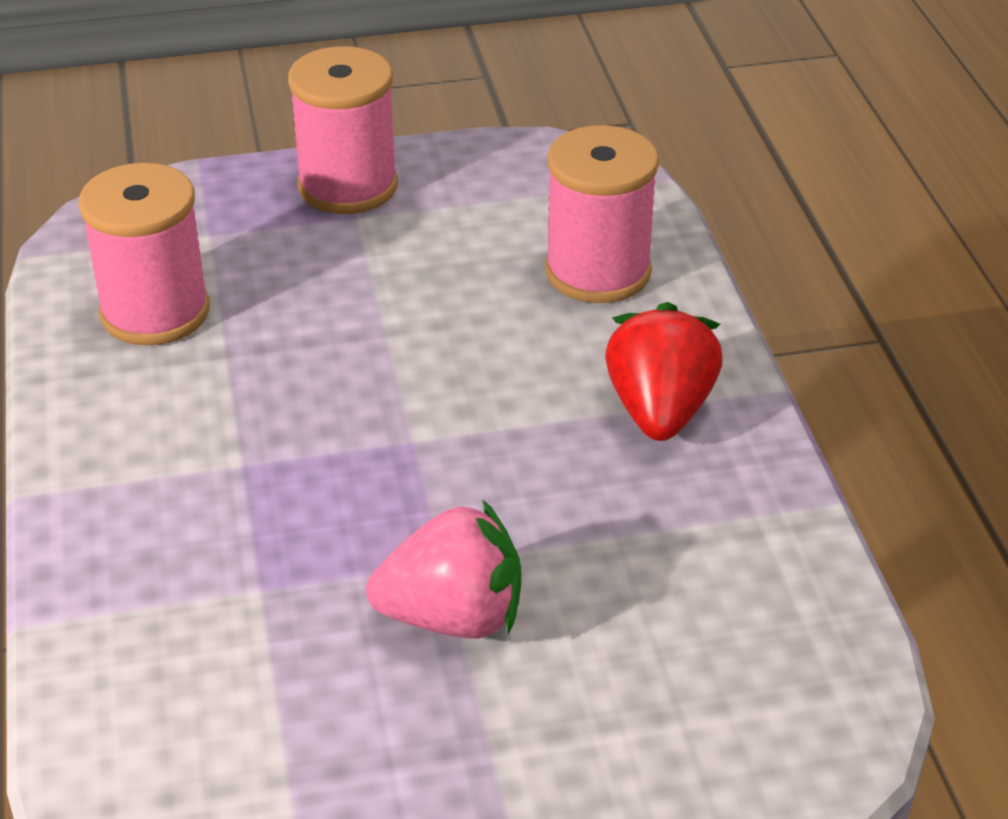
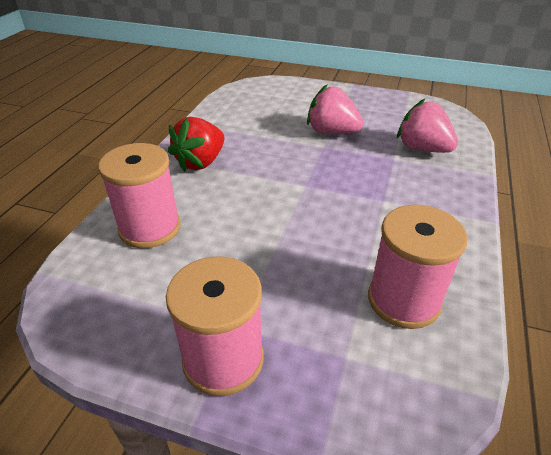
camera: 150 degrees left, 0 degrees up
none -> pink strawberry [397,98,458,153]

